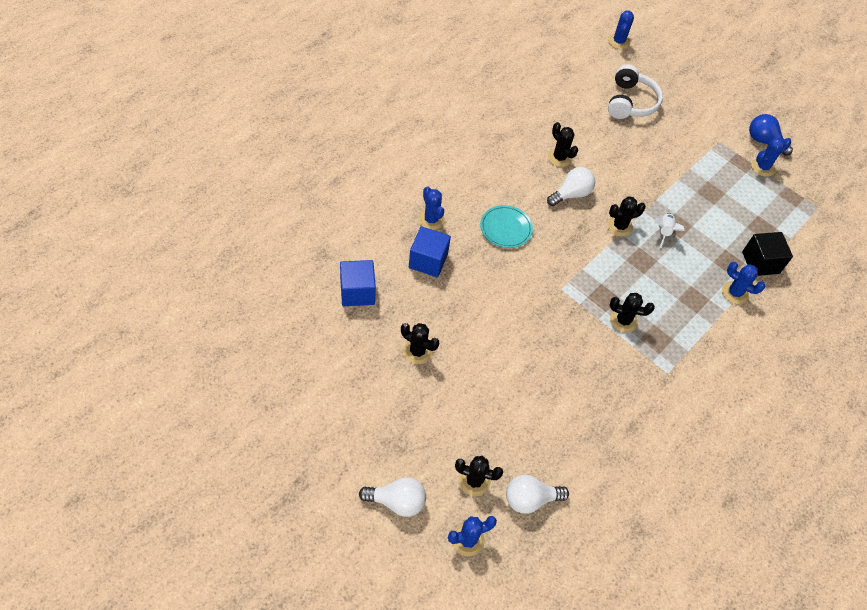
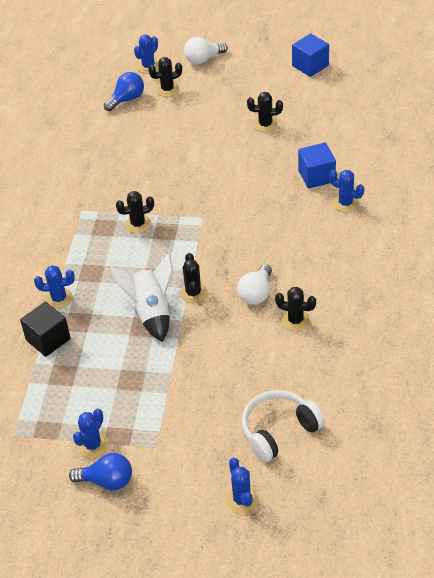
camera: 155 degrees right, 10 degrees down
blue cube [340,260,376,306] -> blue cube moved to [292,33,329,77]
turquoise plate [480,205,533,248] -> none
white light bulb [506,475,569,514] -> blue light bulb [104,72,144,111]
black cactus [607,196,646,237] -> black cactus turned 45 degrees counterclockwise [180,253,207,303]
blue cactus [608,11,634,49] -> blue cactus moved to [226,457,258,514]
white headphones [608,64,663,119] -> white headphones turned 75 degrees clockwise [242,390,325,462]
white rocket [654,213,685,248] -> white rocket [111,253,173,342], size x1.86

